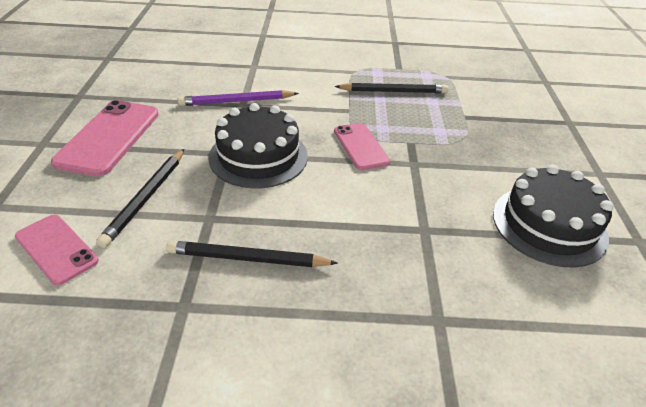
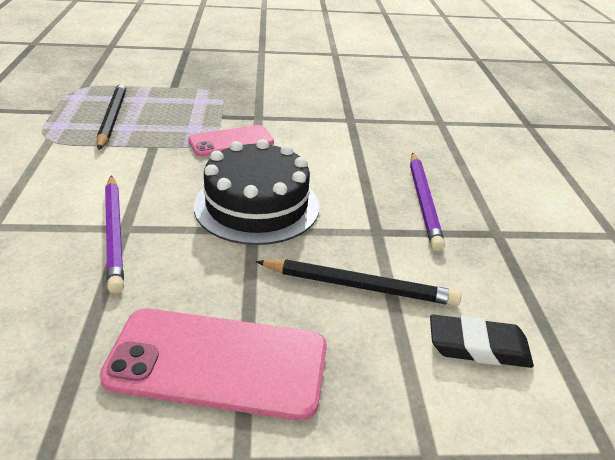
camera: 95 degrees left, 5 degrees down
pink phone [15,215,99,285] -> black eraser [430,315,534,368]
black pencil [166,241,338,267] -> purple pencil [410,153,445,252]
black cake [493,165,614,267] -> none

